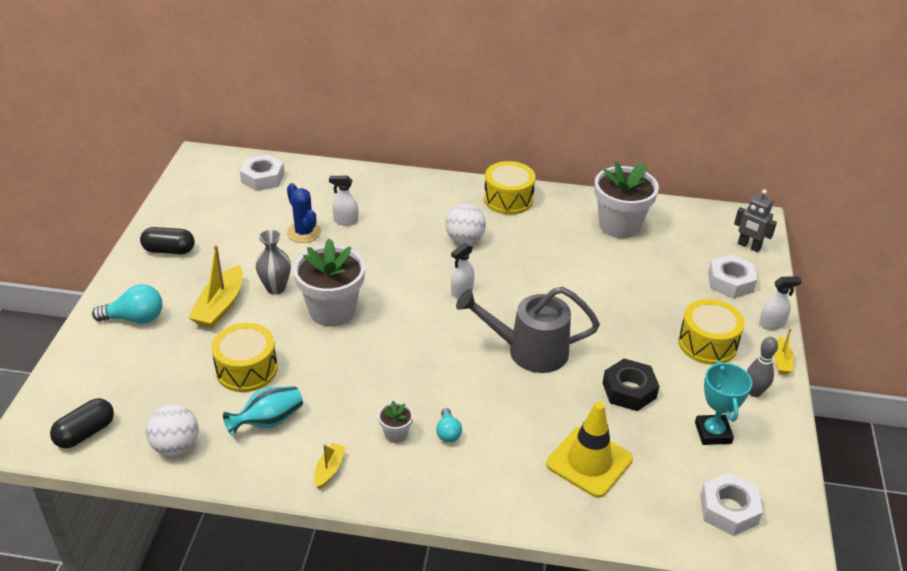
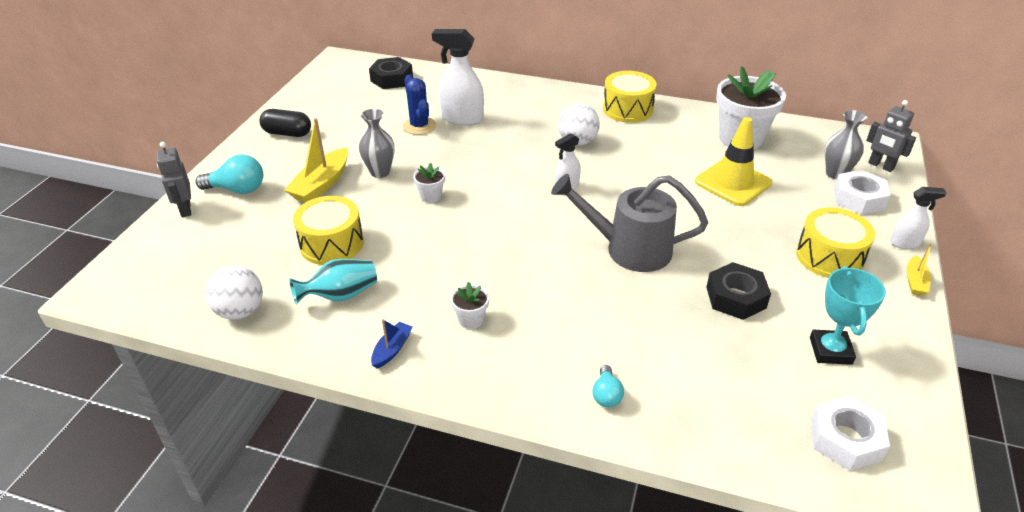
camera: 10 degrees right, 0 degrees up
black capsule [50,398,114,449] -> none
white nut [240,154,285,191] -> black nut [369,57,413,89]
white flower pot [293,238,365,327] -> white flower pot [413,163,445,203], size x0.44
yellow boat [314,443,345,489] -> blue boat [371,319,413,368]
white spray bottle [329,176,358,226] -> white spray bottle [432,29,484,126], size x1.74
turquoise light bulb [436,408,462,442] -> turquoise light bulb moved to [592,365,624,408]
yellow traffic cone [546,401,633,498] -> yellow traffic cone moved to [695,117,772,206]
grey bowling pin [747,337,778,397] -> none
none -> grey robot [157,142,191,217]
none -> grey vase [825,110,867,180]

